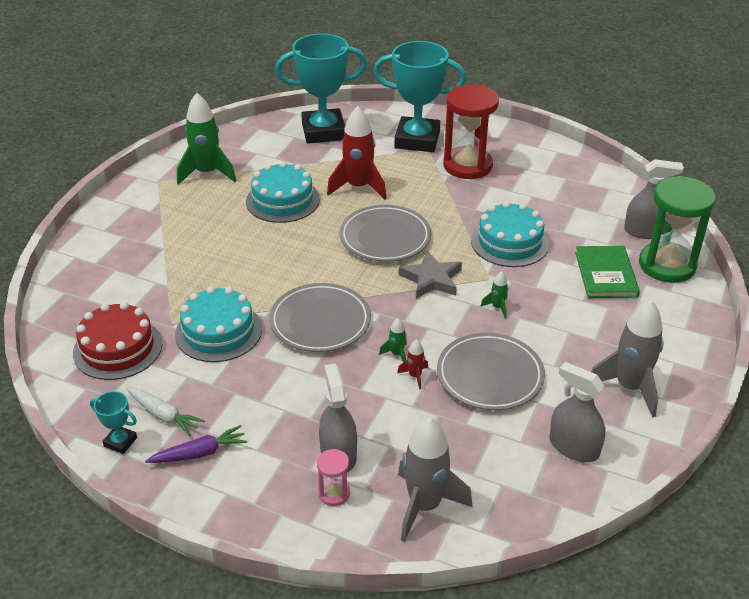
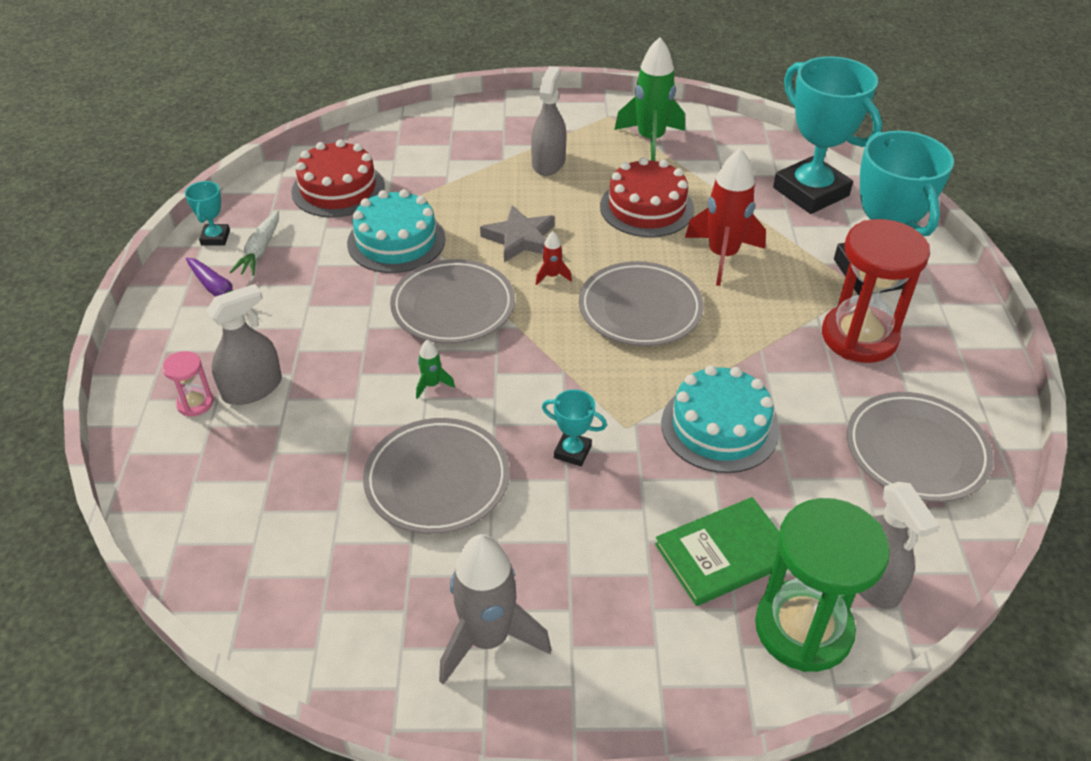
camera: 65 degrees right, 5 degrees up
turquoise cake [246,161,320,223] -> red cake [600,157,694,237]
red rocket [397,340,428,390] -> red rocket moved to [536,231,572,285]
grey rocket [398,417,473,542] -> none
grey star [399,251,462,299] -> grey star moved to [480,205,555,263]
green rocket [480,271,508,318] -> turquoise trophy [542,389,607,466]
grey spray bottle [549,362,605,462] -> grey spray bottle moved to [531,66,566,176]
none -> grey plate [847,392,994,502]

